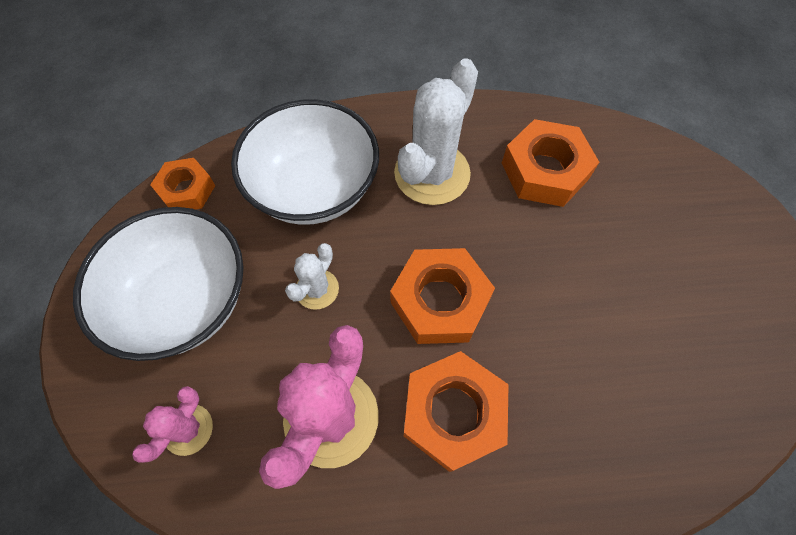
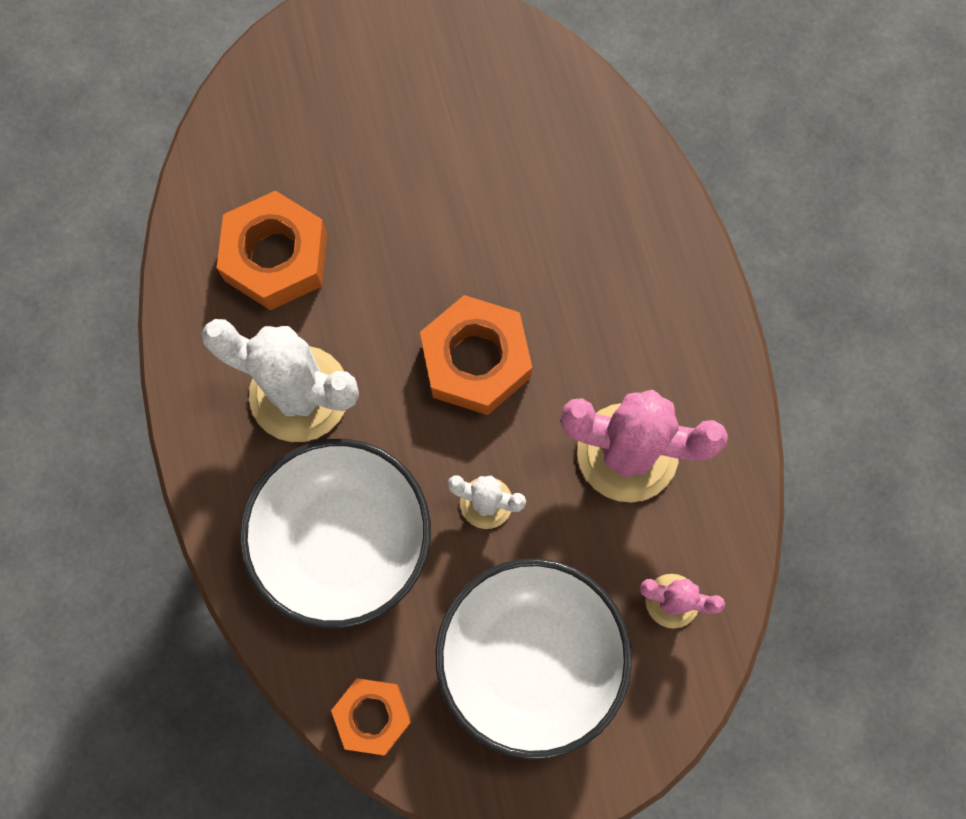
camera: 100 degrees left, 10 degrees up
orange nut [404,351,509,472] -> none

